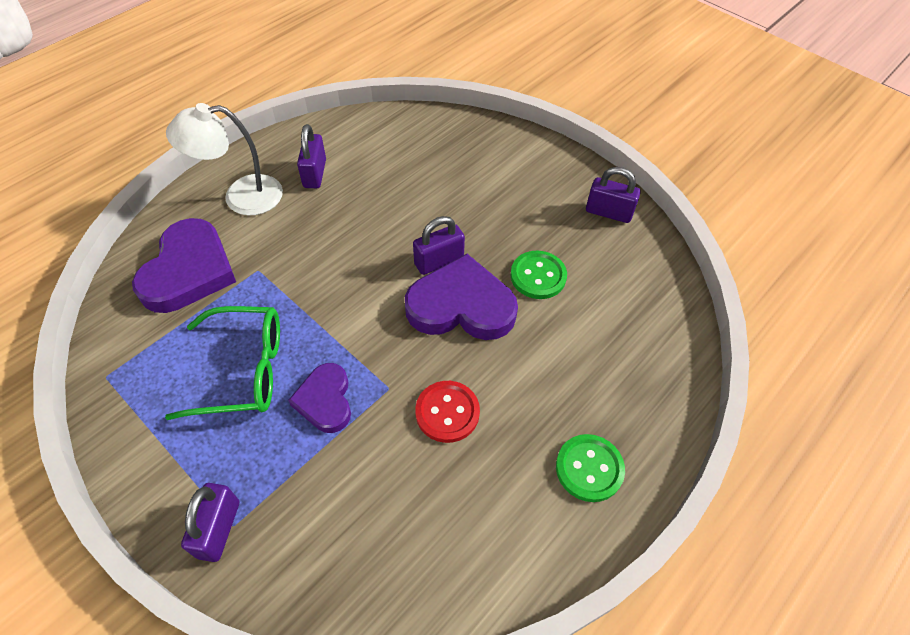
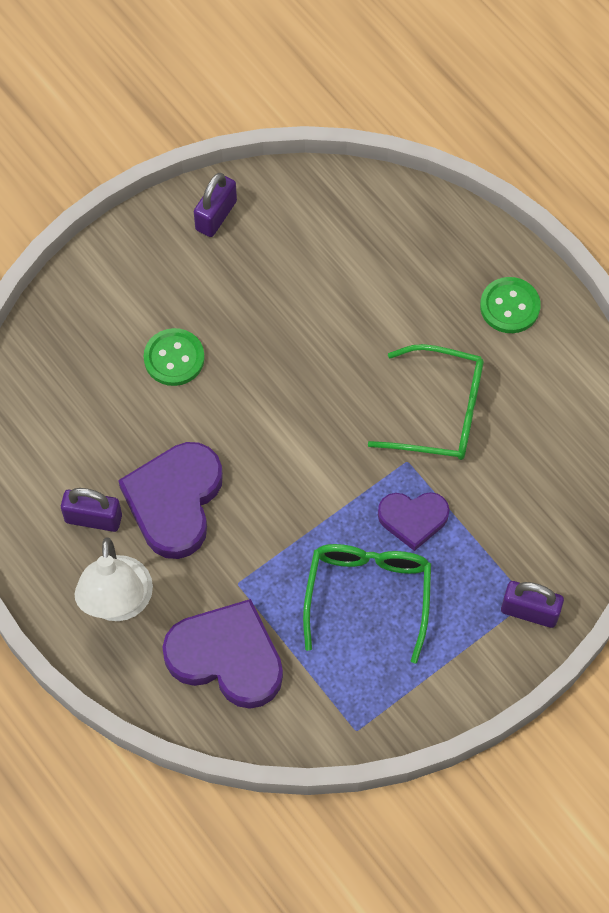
camera: 80 degrees left, 10 degrees up
purple heart [405,254,518,340] -> purple heart moved to [118,442,223,559]
purple padlock [413,216,465,275] -> none
red button [415,381,480,443] -> green glasses [368,344,484,460]
green button [511,251,567,299] -> green button moved to [143,328,205,386]

